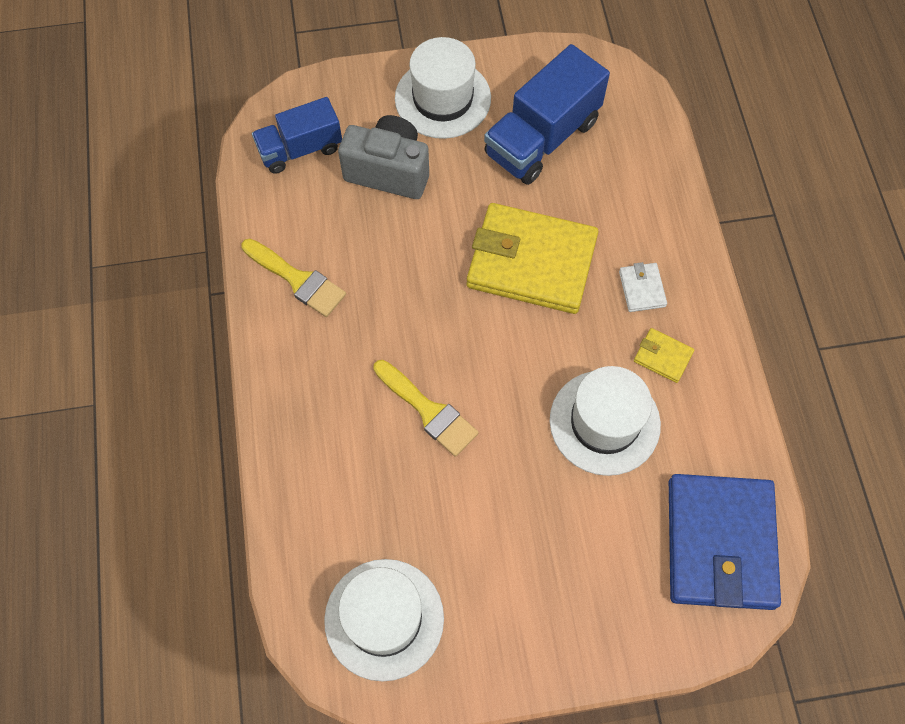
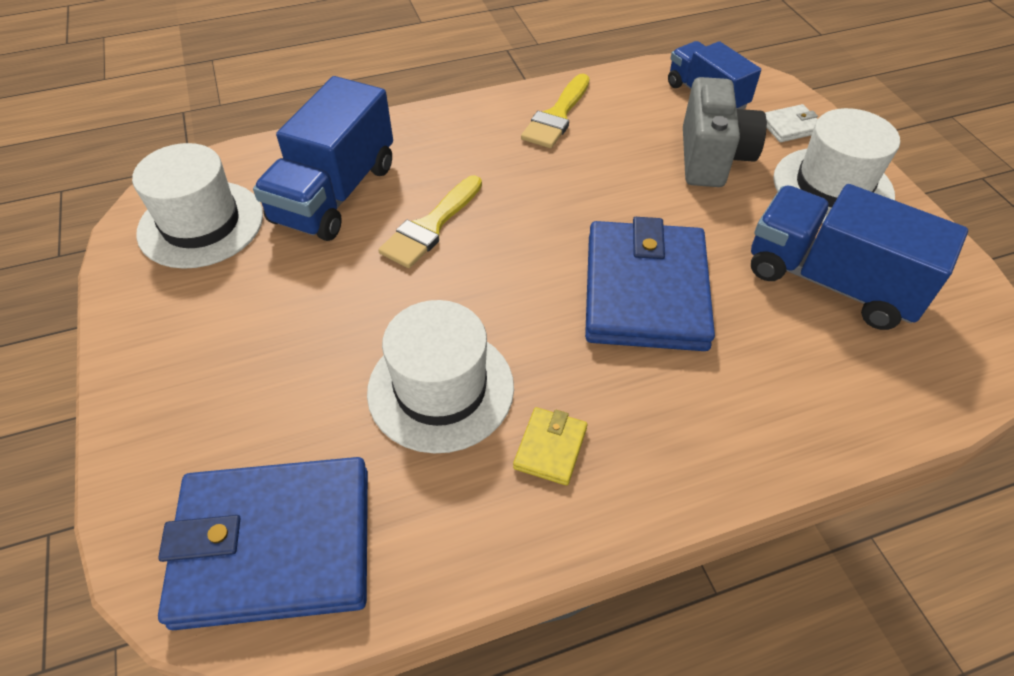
camera: 80 degrees right, 15 degrees down
yellow wallet [467,203,598,314] -> blue wallet [585,217,715,351]
white wallet [619,262,667,312] -> white wallet moved to [765,104,818,142]
none -> blue truck [253,76,393,241]

